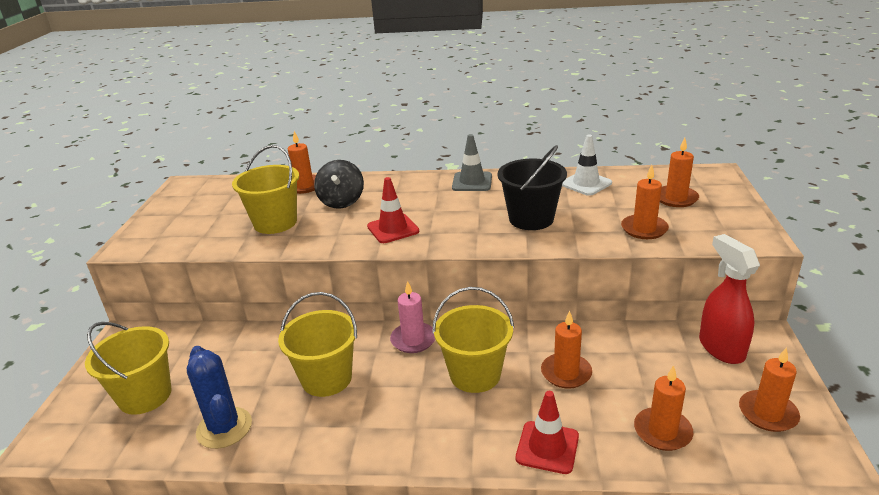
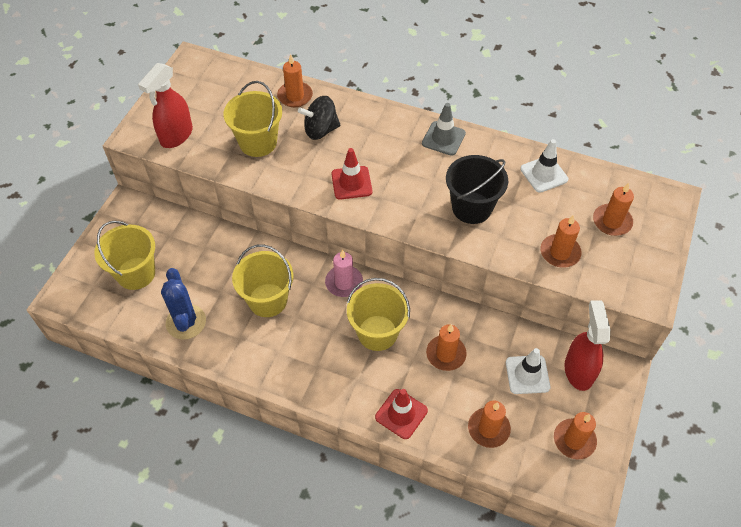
camera: 15 degrees right, 25 degrees up
black spinning top [314,160,364,209] -> black spinning top turned 60 degrees clockwise [298,96,340,140]
none -> red spray bottle [138,63,193,148]
none -> white traffic cone [506,348,550,394]

